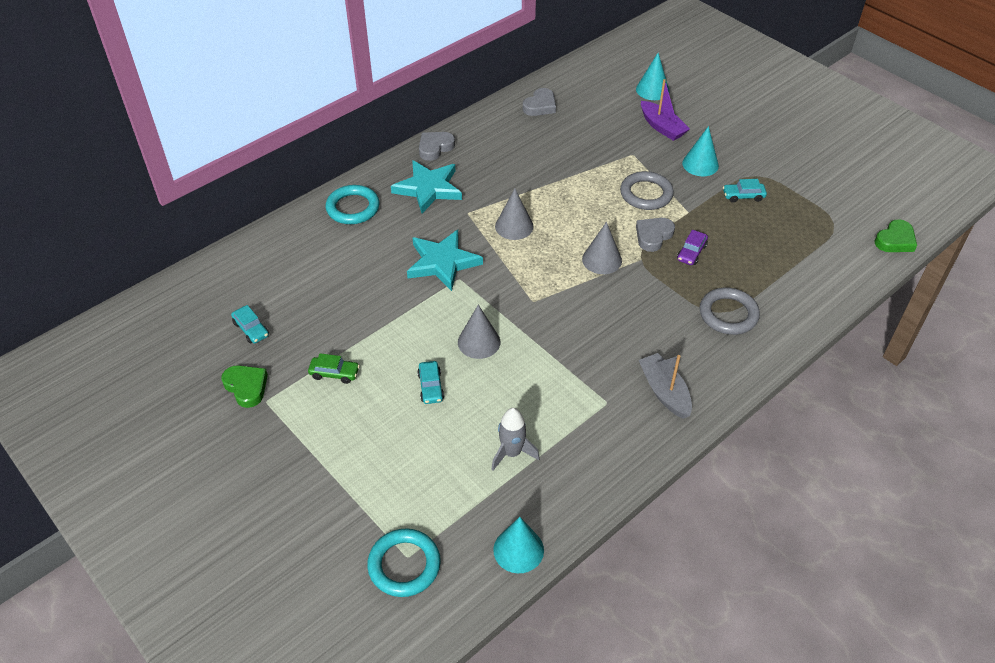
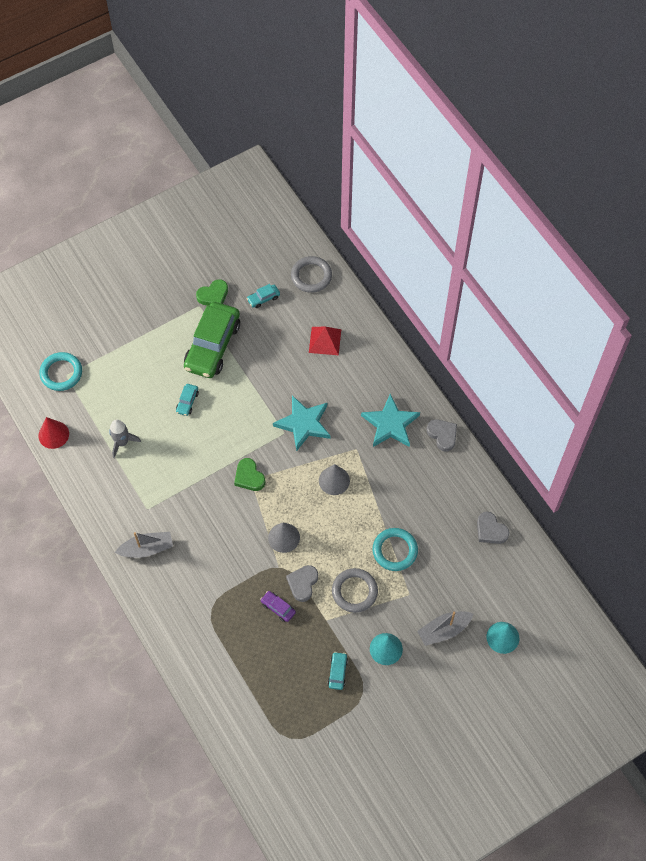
camera: 100 degrees right, 15 degrees up
green car [308,353,360,384] -> green car [184,302,240,378], size x2.45
turquoise ring [326,185,380,224] -> turquoise ring moved to [372,528,418,571]
turquoise car [417,361,444,404] -> turquoise car turned 75 degrees counterclockwise [176,384,199,416]
grey cone [458,305,500,359] -> none
turquoise cone [493,517,544,573] -> red cone [38,417,69,449]
grey heart [636,218,675,252] -> grey heart turned 120 degrees counterclockwise [286,565,318,602]
purple boat [641,79,690,141] -> grey boat [417,611,473,646]
grey ring [700,288,760,335] -> grey ring moved to [291,256,332,293]
green heart [875,219,917,252] -> green heart moved to [234,458,265,491]
none -> red pyramid [309,327,341,355]

